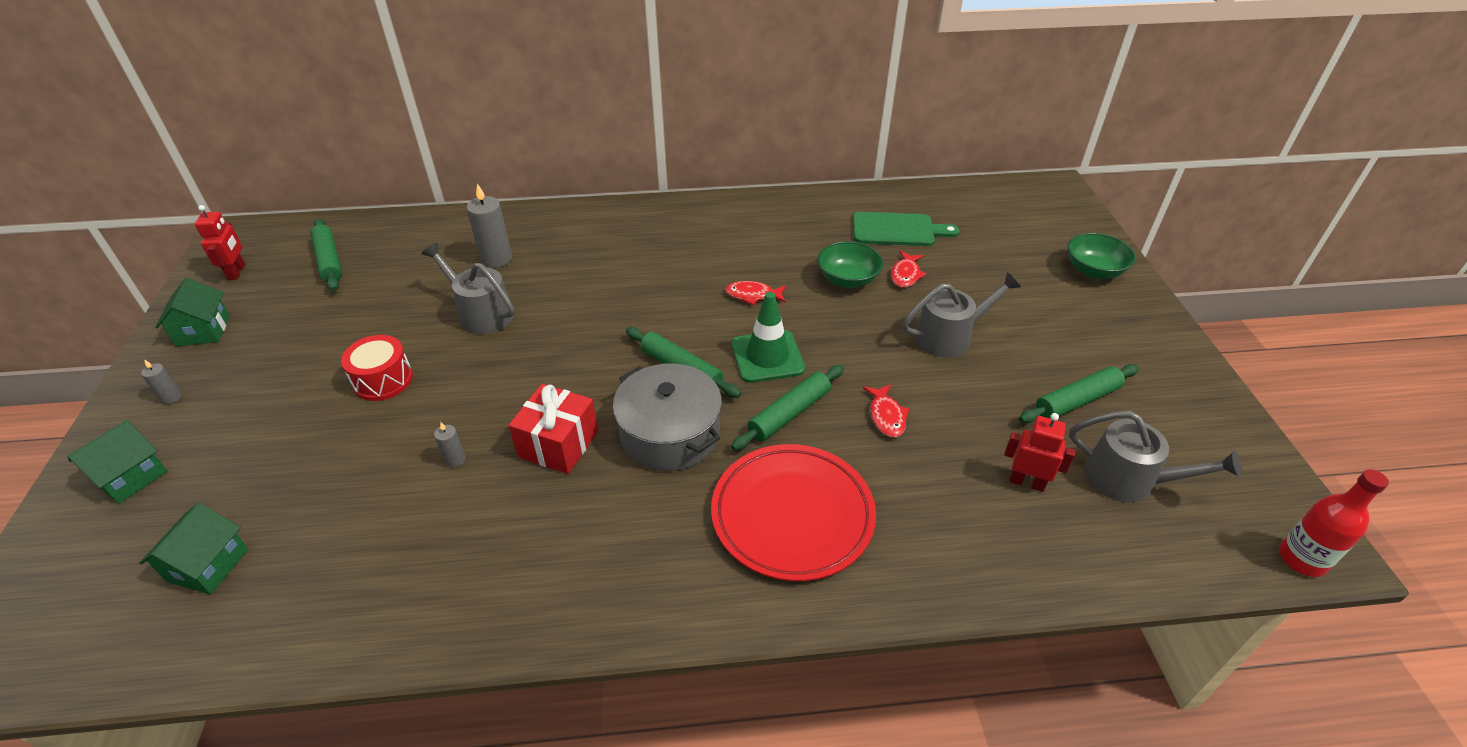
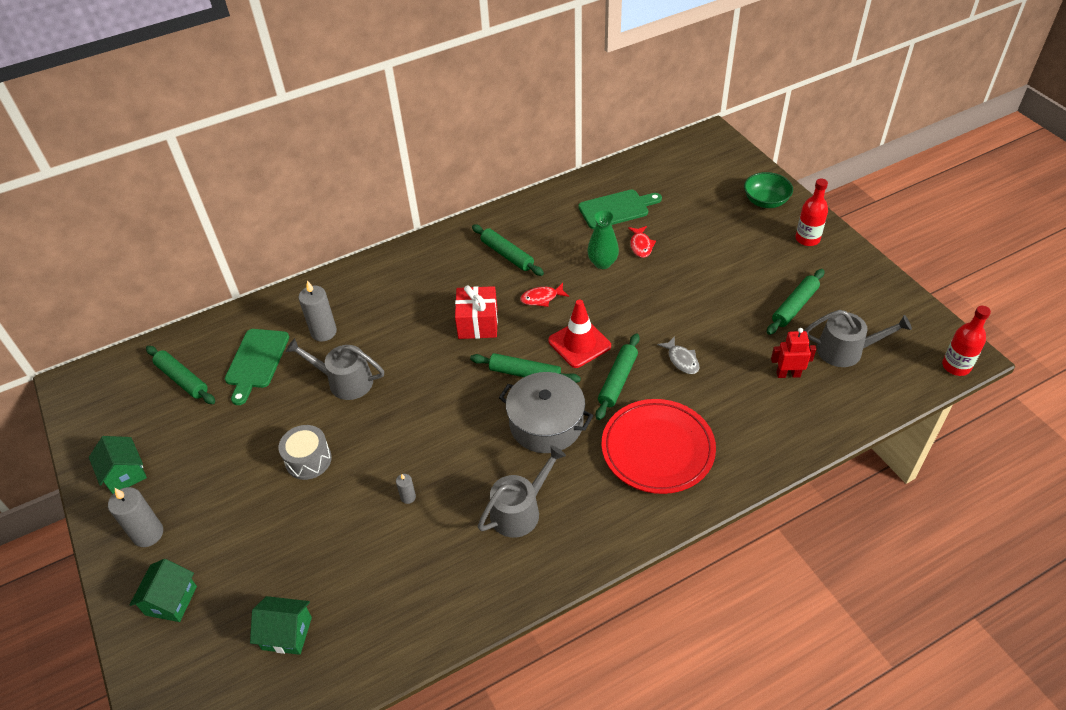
camera: 20 degrees left, 5 degrees up
green house [139,503,248,595] -> green house turned 75 degrees counterclockwise [250,596,312,655]
grey candle [141,359,182,404] -> grey candle [108,487,163,547], size x1.96
red robot [195,205,245,280] -> none
red drum [341,335,413,401] -> grey drum [279,425,332,480]
red gift [508,384,598,474] -> red gift moved to [455,285,498,339]
green traffic cone [731,292,805,383] -> red traffic cone [548,299,611,368]
green bowl [818,241,883,288] -> green vase [587,210,619,269]
red fish [863,384,909,438] -> grey fish [657,336,700,374]
grey watering can [903,272,1021,358] -> grey watering can moved to [478,445,566,538]
none -> green cutting board [225,329,289,405]
none -> green rolling pin [472,224,544,276]
none -> red bottle [795,179,828,246]

